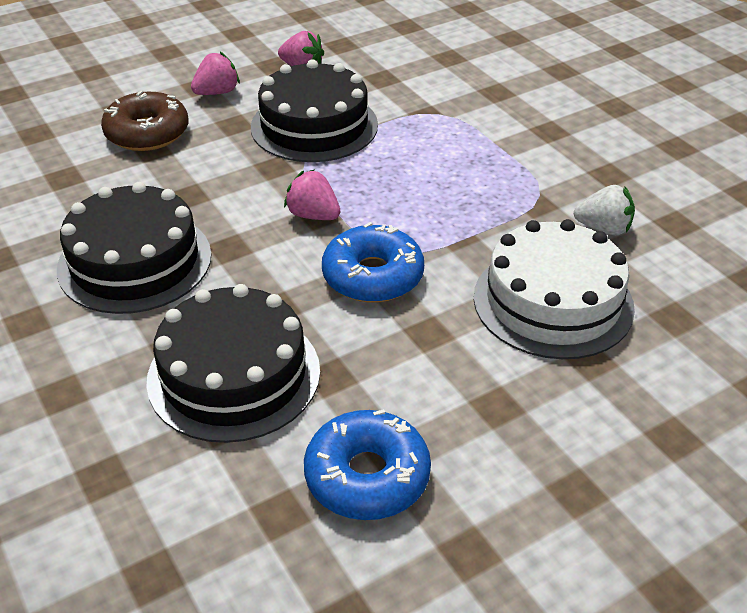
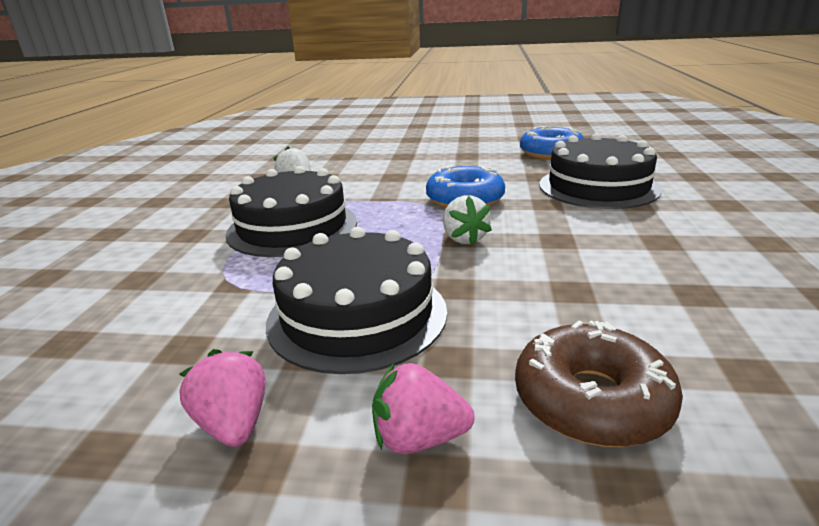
camera: 140 degrees left, 15 degrees down
black cake [57,182,211,314] -> black cake moved to [225,166,357,257]
pink strawberry [284,169,340,220] -> white strawberry [443,195,492,246]
white cake [474,219,635,359] -> none

